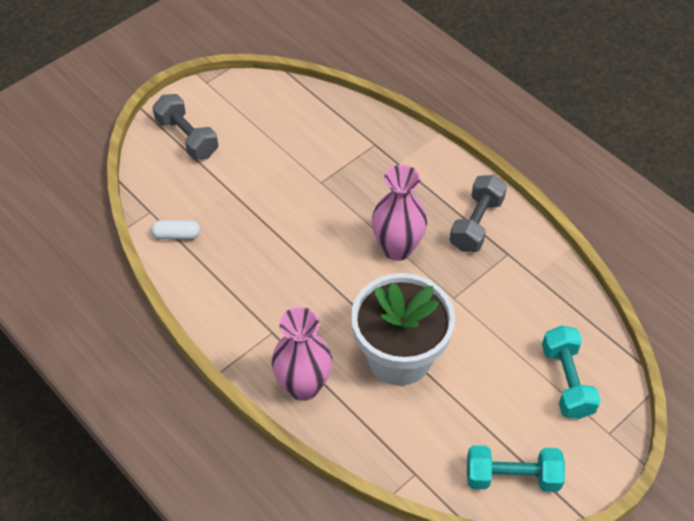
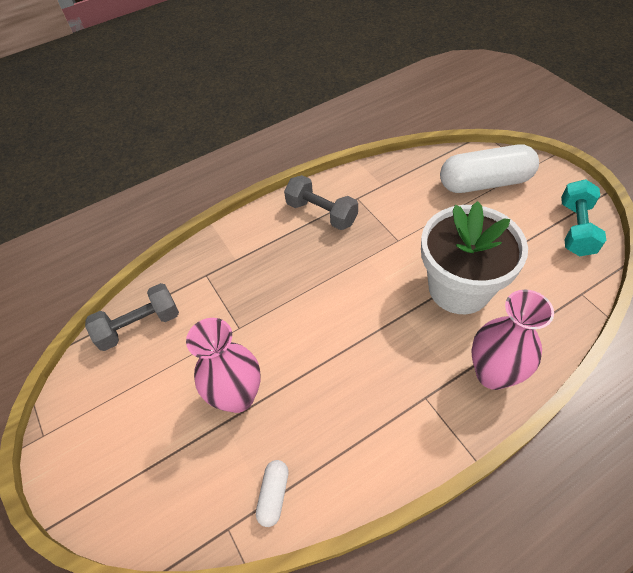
camera: 75 degrees left, 0 degrees up
grey dumbbell [153,94,218,160] -> grey dumbbell moved to [85,283,179,351]
pink vase [372,165,427,261] -> pink vase moved to [186,318,261,413]
turquoise dumbbell [542,326,601,419] -> white capsule [440,144,539,193]

